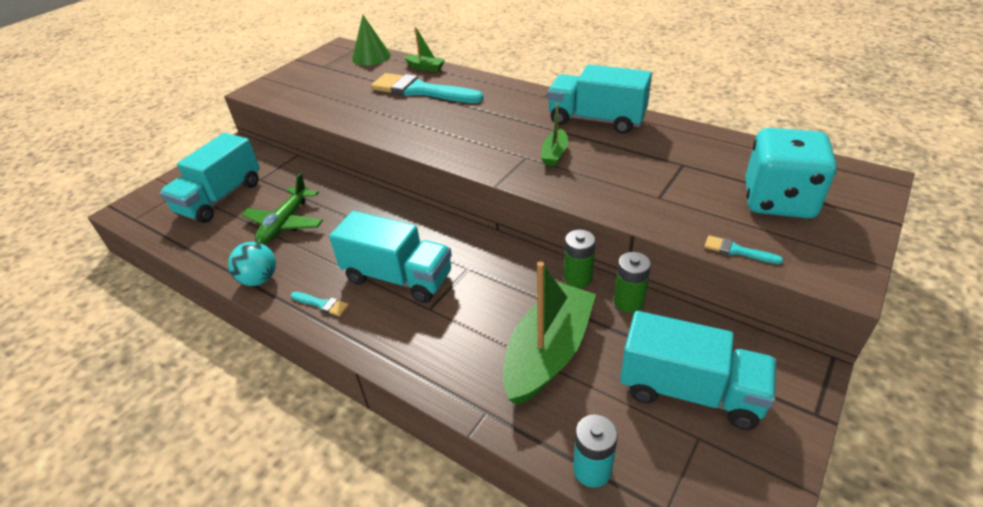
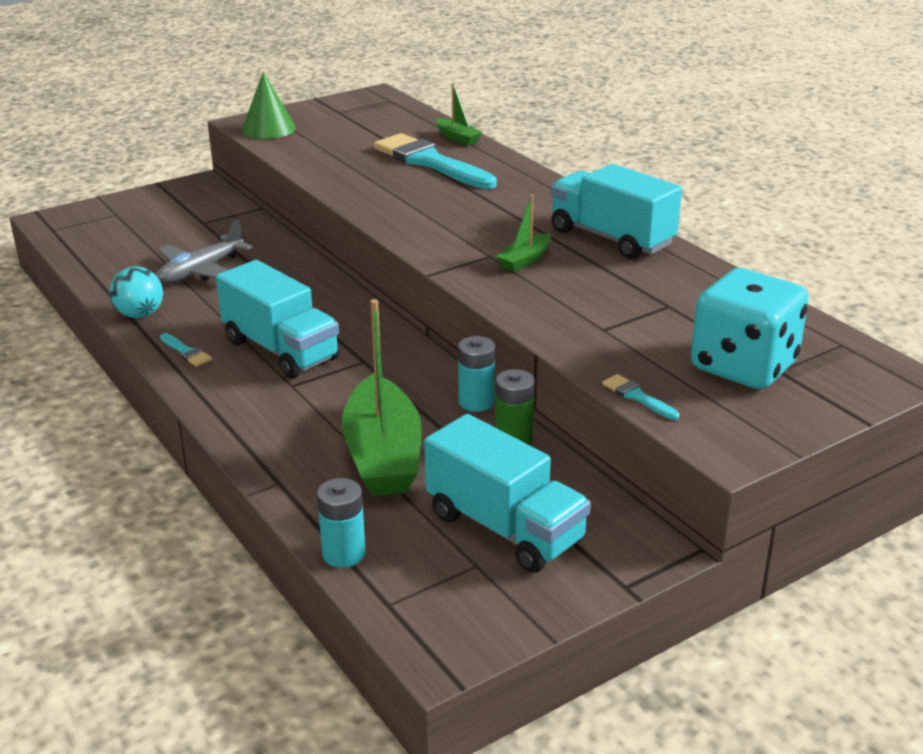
camera: 20 degrees right, 10 degrees down
turquoise truck [160,133,260,223] -> none
green plane [241,173,323,244] -> grey plane [156,219,253,284]
green cone [352,15,391,66] -> green cone moved to [242,72,296,139]
green boat [503,261,596,405] -> green boat turned 120 degrees clockwise [342,299,422,496]
green battery [564,230,595,288] -> turquoise battery [458,336,495,412]

